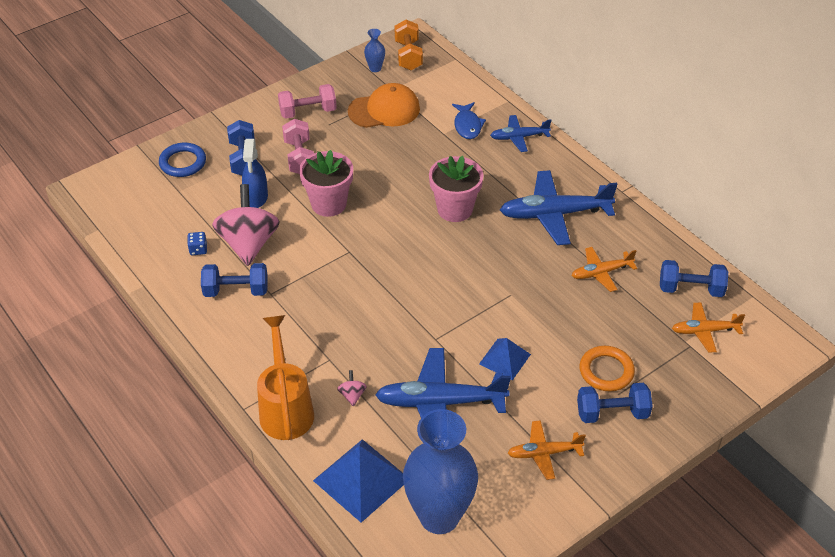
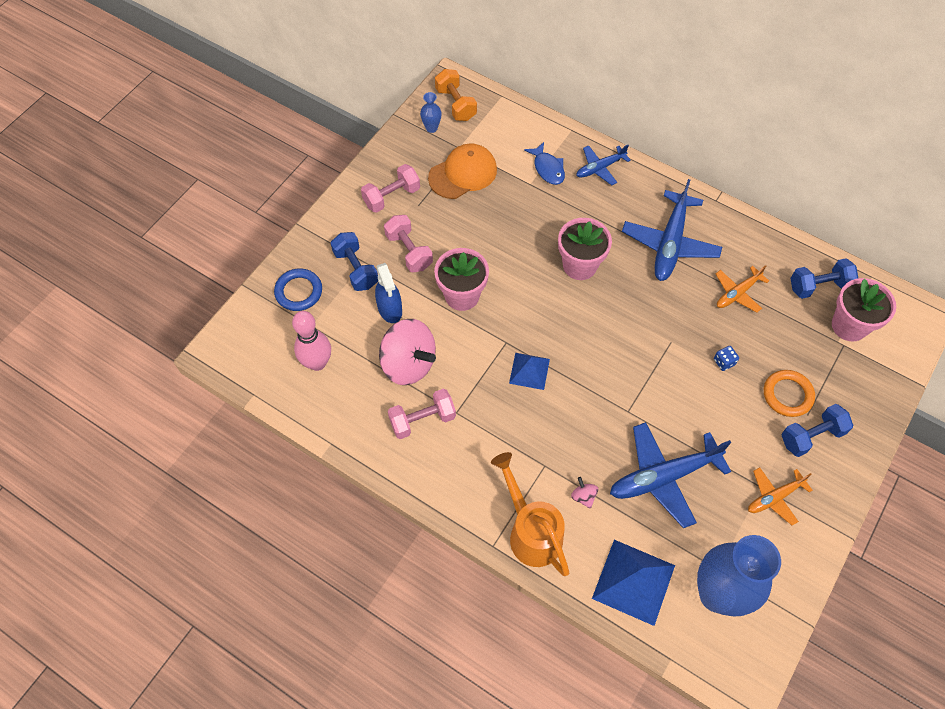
camera: 20 degrees left, 15 degrees up
blue dice [187,232,207,255] -> blue dice moved to [714,346,739,371]
blue dumbbell [201,263,268,297] -> pink dumbbell [388,389,456,439]
pink spinning top [212,184,280,266] -> pink spinning top turned 150 degrees clockwise [379,319,436,385]
blue pyramid [479,338,531,380] -> blue pyramid moved to [509,353,550,390]
blue plane [500,170,617,245] -> blue plane turned 45 degrees counterclockwise [622,179,722,281]
orange plane [672,302,745,353] -> pink flower pot [832,278,896,342]
none -> pink bowling pin [292,311,331,371]

